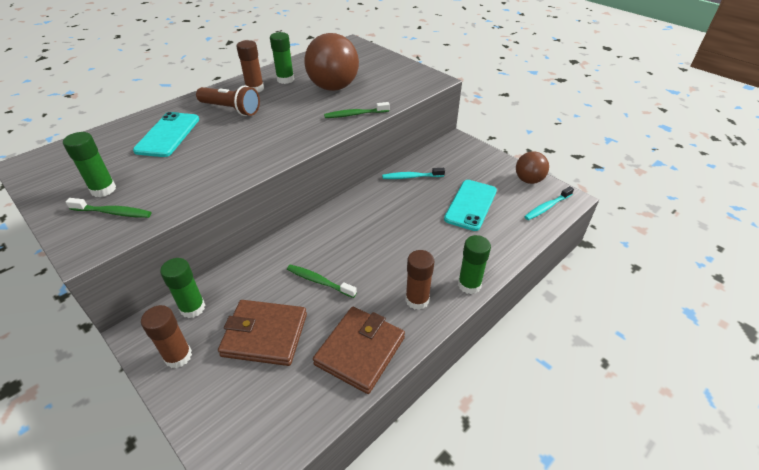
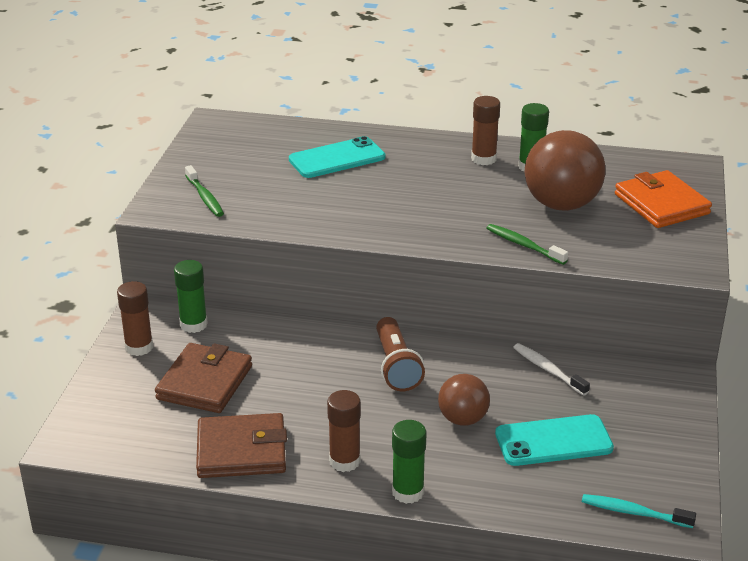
camera: 55 degrees right, 10 degrees down
green glue stick [63,132,116,197] -> none
brown flashlight [196,85,260,116] -> brown flashlight moved to [376,317,425,391]
brown wallet [218,300,307,366] -> brown wallet turned 45 degrees clockwise [155,343,252,413]
green toothbrush [287,265,357,298] -> none
turquoise toothbrush [382,168,445,179] -> white toothbrush [513,343,590,396]
brown ball [516,151,549,184] -> brown ball moved to [438,374,490,426]
none -> orange wallet [615,170,712,228]

